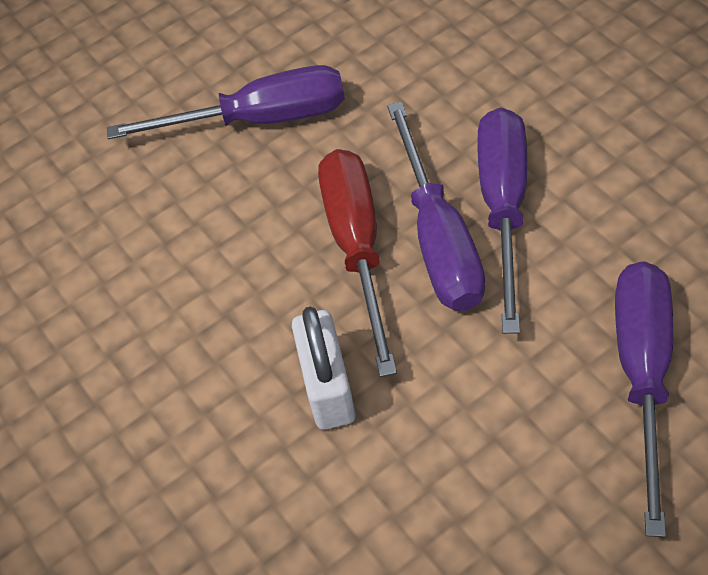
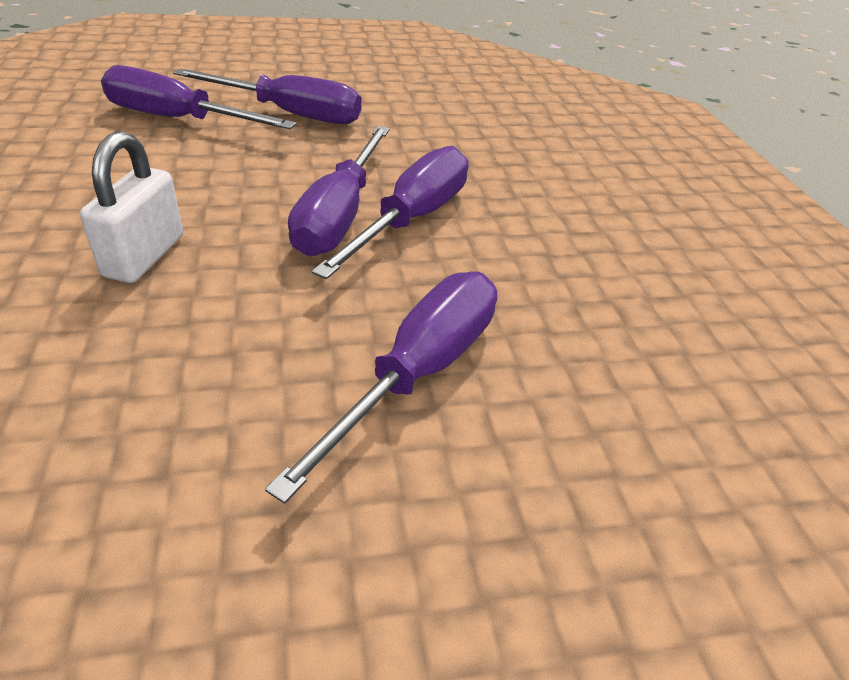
camera: 15 degrees right, 15 degrees down
red screwdriver [318,149,397,377] -> none
none -> purple screwdriver [101,65,297,129]

